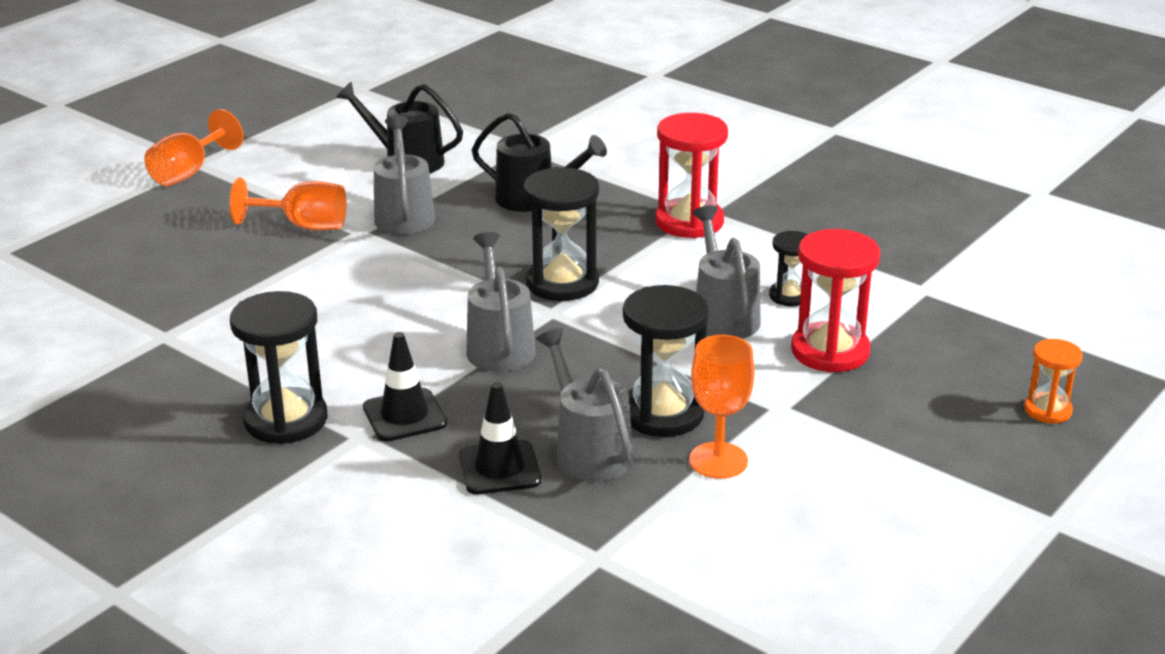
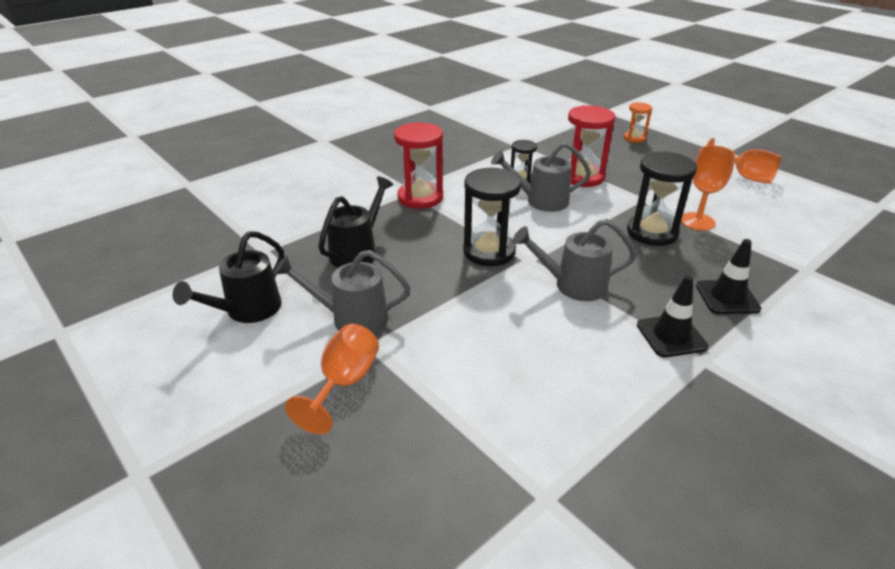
camera: 80 degrees left, 5 degrees up
orange goblet [144,109,243,186] -> orange goblet moved to [706,138,782,184]
black hourglass [230,291,328,444] -> none
grey watering can [536,328,633,482] -> none

